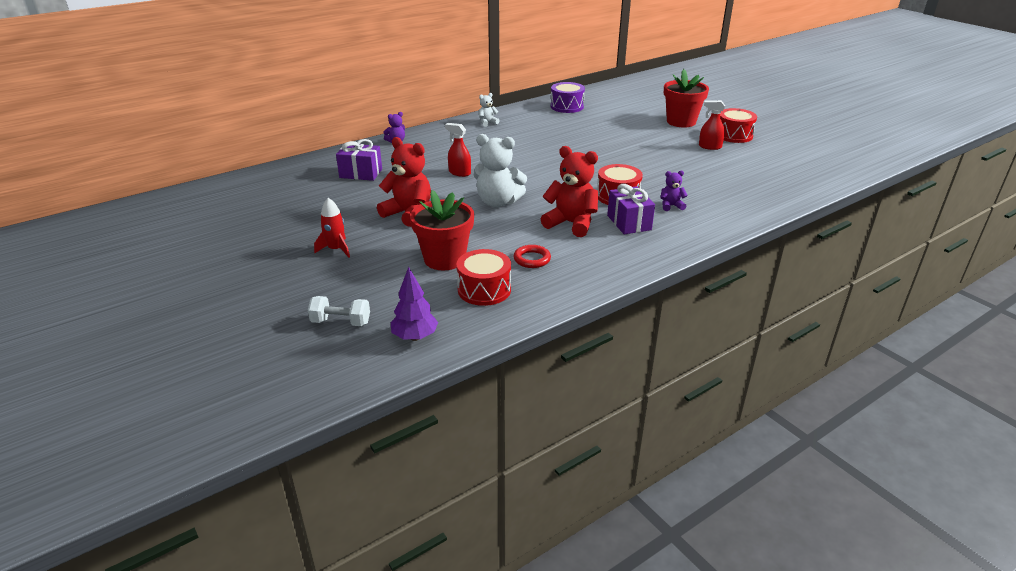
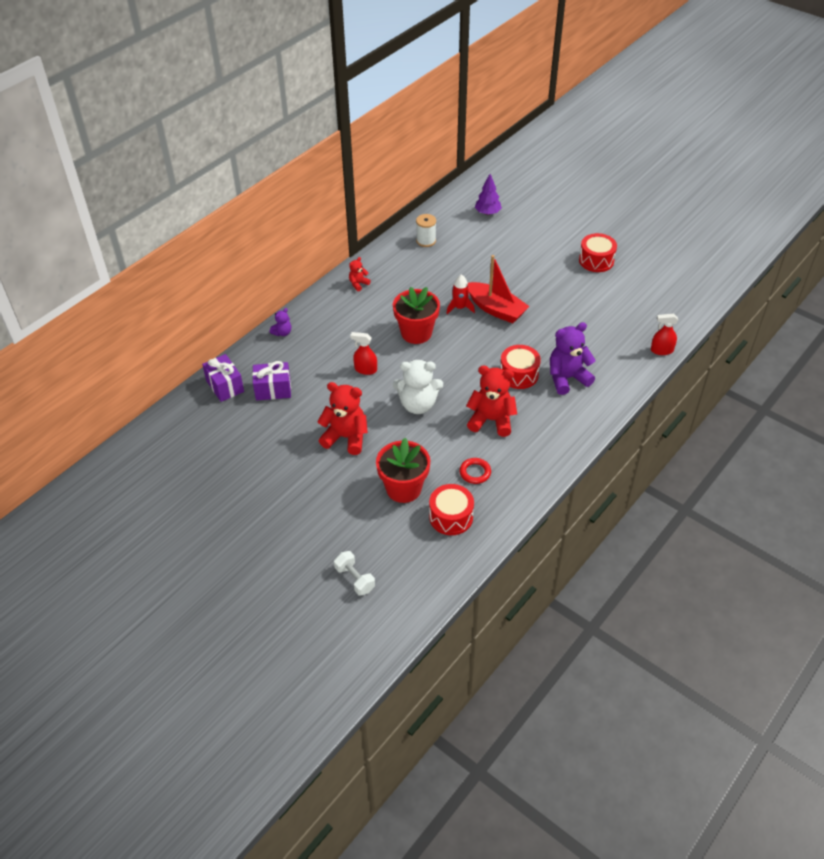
camera: 15 degrees left, 15 degrees up
white dumbbell [308,296,370,326] -> white dumbbell turned 60 degrees clockwise [334,551,375,596]
red rocket [314,198,350,258] -> red rocket moved to [446,275,475,314]
purple tree [391,267,438,341] -> purple tree moved to [475,174,502,215]
white teddy bear [479,93,500,127] -> red teddy bear [349,257,371,291]
purple drum [550,82,585,113] -> white spool [416,214,436,247]
purple gift [607,184,655,235] -> purple gift moved to [202,354,244,402]
purple teddy bear [660,171,688,211] -> purple teddy bear [550,322,596,395], size x2.02
red flower pot [664,69,709,127] -> red flower pot moved to [393,287,440,344]
red spray bottle [699,100,725,150] -> red spray bottle moved to [651,314,678,355]
none -> red boat [468,255,530,324]

